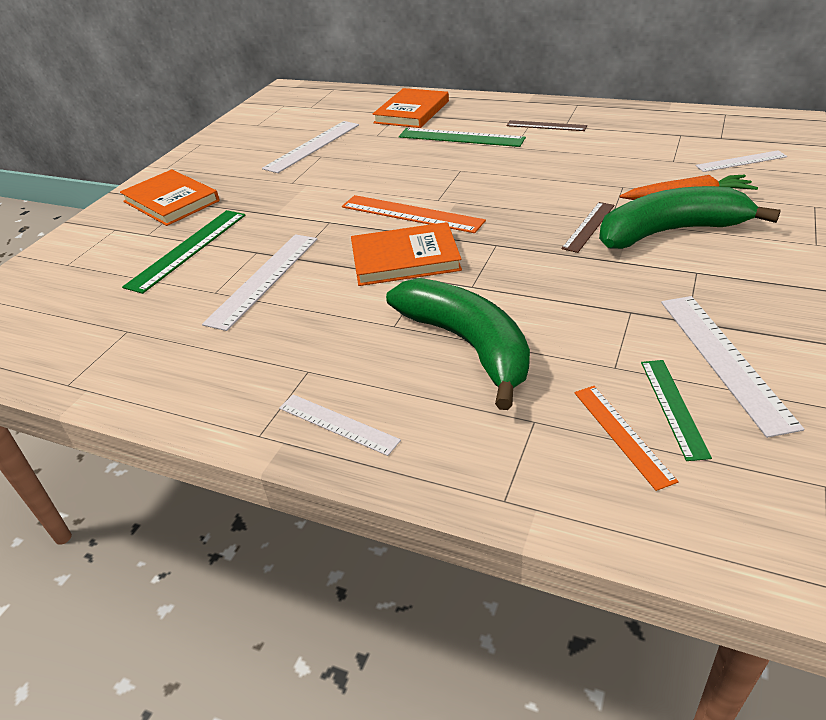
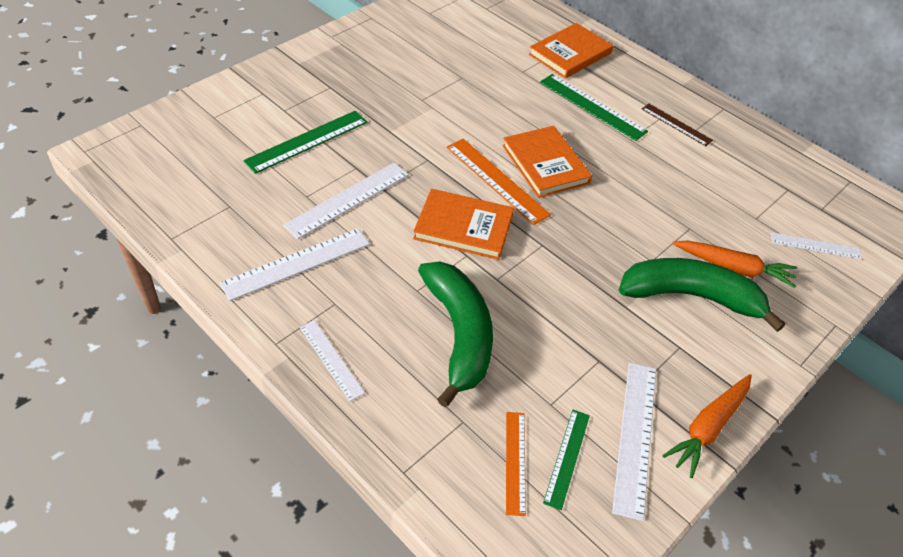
camera: 15 degrees right, 10 degrees up
orange book [120,169,220,226] -> orange book moved to [502,126,592,198]
white ruler [262,121,359,173] -> white ruler moved to [220,228,370,301]
brown ruler [561,202,615,253] -> none
none -> orange carrot [662,374,752,478]

